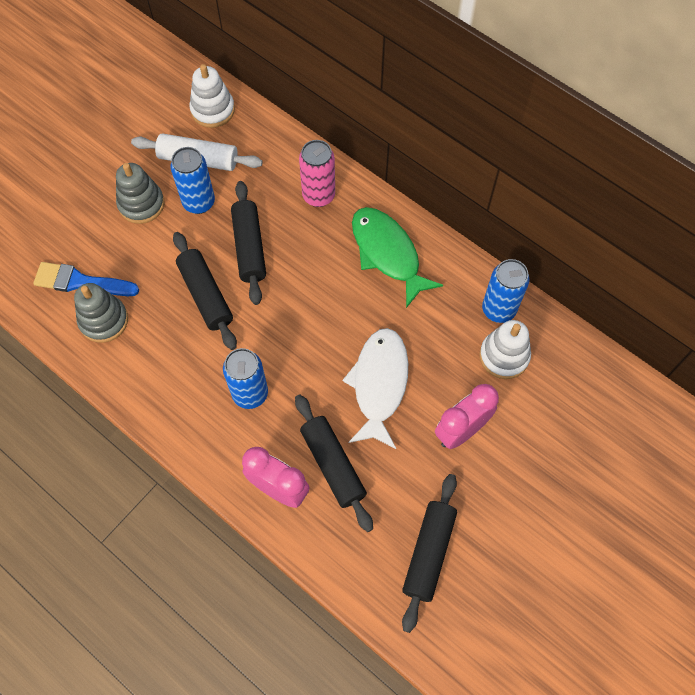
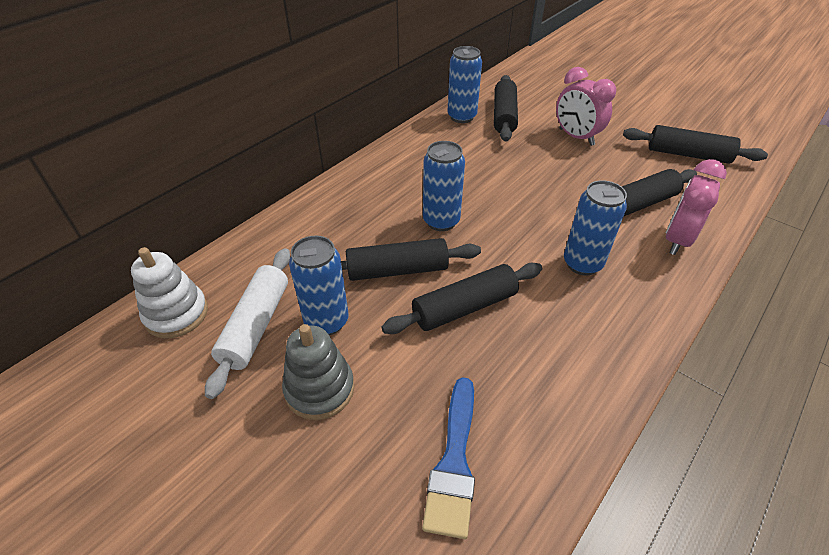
camera: 90 degrees left, 20 degrees down
grey stacking toy [74,283,128,343] -> none
pink can [299,140,335,207] -> none
white fish [342,328,408,449] -> none
green fish [352,207,443,308] -> none
white stacking toy [479,320,531,379] -> black rolling pin [494,75,518,142]
none -> blue can [423,141,465,231]

